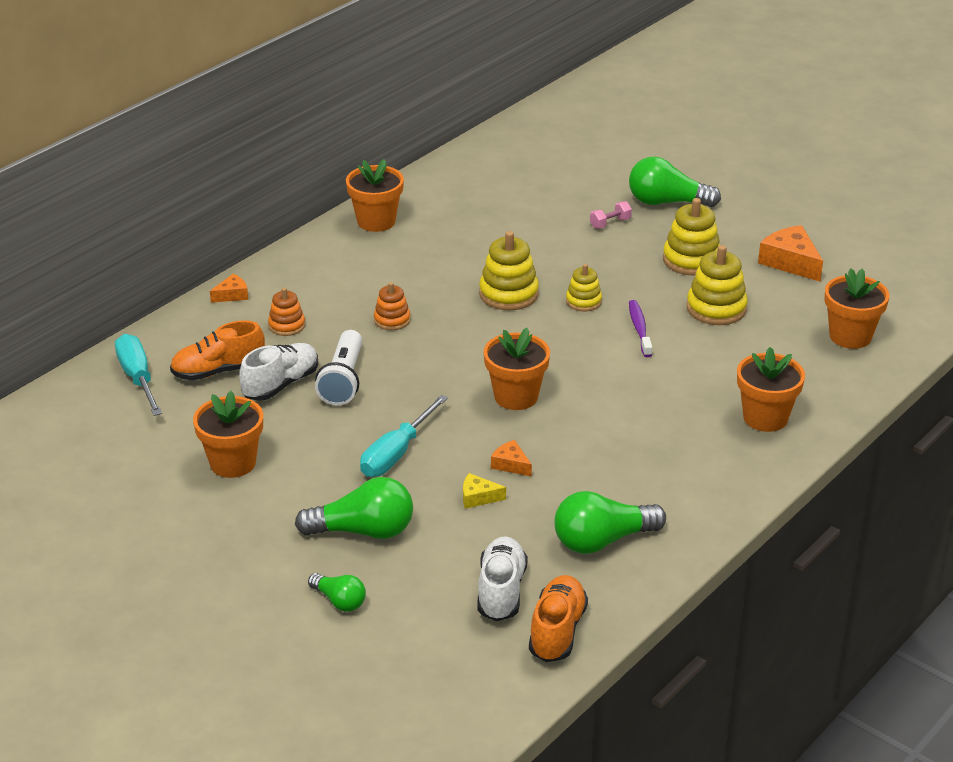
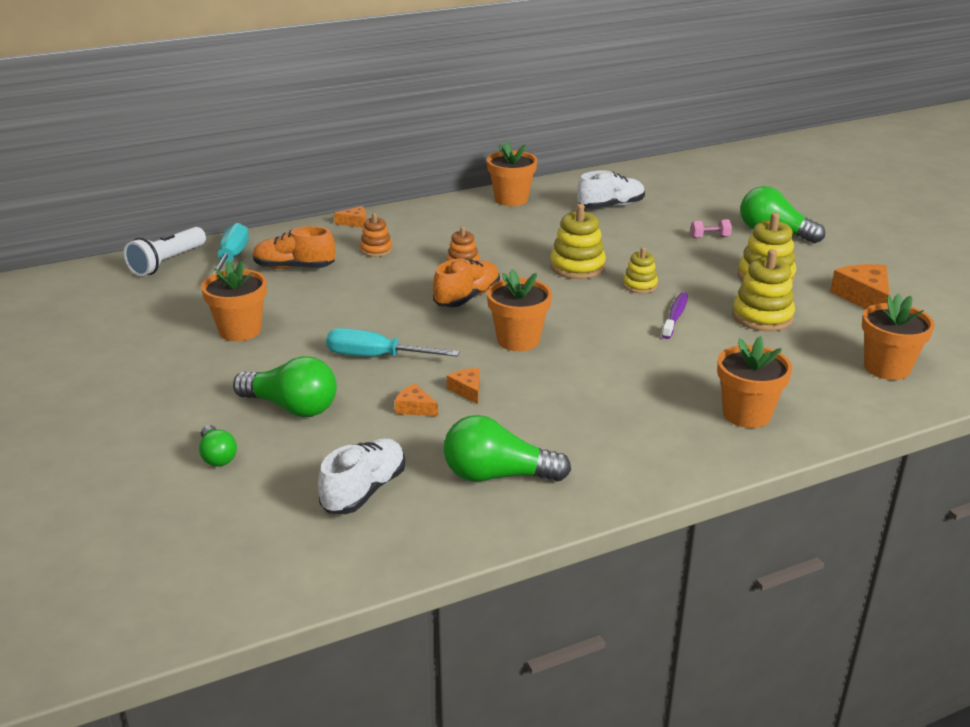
camera: 25 degrees right, 5 degrees down
white shoe [239,343,318,401] -> white shoe moved to [577,170,645,209]
white flashlight [315,330,362,405] -> white flashlight moved to [124,227,206,276]
turquoise screwdriver [360,395,448,477] -> turquoise screwdriver turned 45 degrees clockwise [326,328,460,357]
yellow cheese [463,473,506,509] -> orange cheese [395,384,438,416]
orange shoe [529,575,588,662] -> orange shoe moved to [433,259,500,307]

